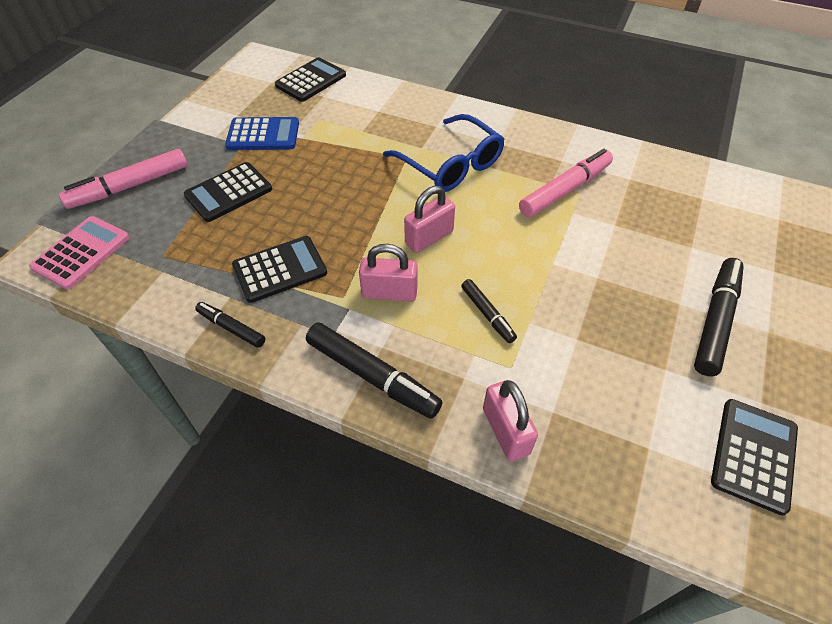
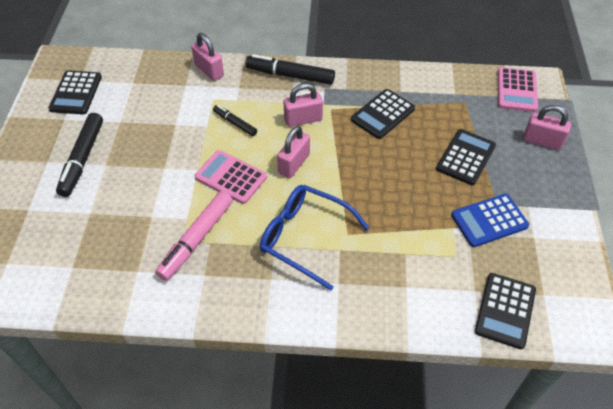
camera: 160 degrees right, 0 degrees up
pink marker [59,149,188,209] -> pink padlock [523,105,571,150]
black marker [195,302,265,348] -> none
none -> pink calculator [195,150,267,204]

